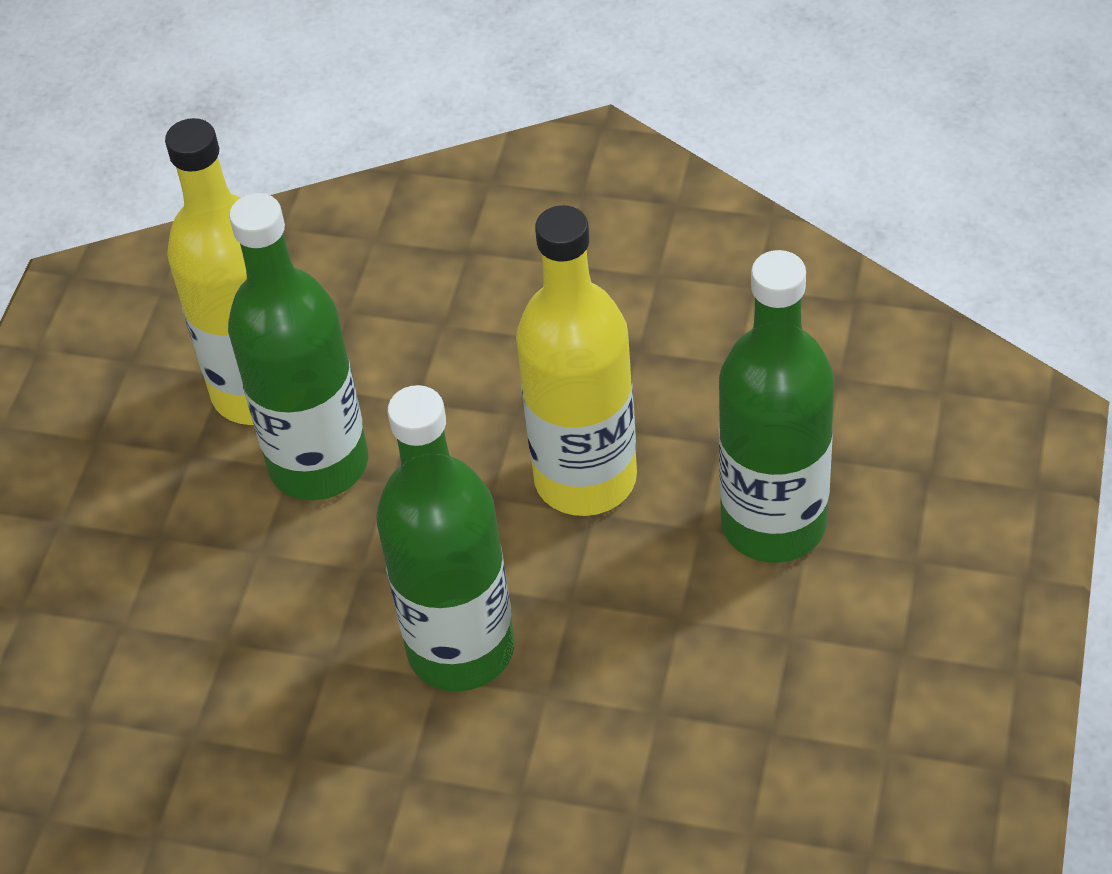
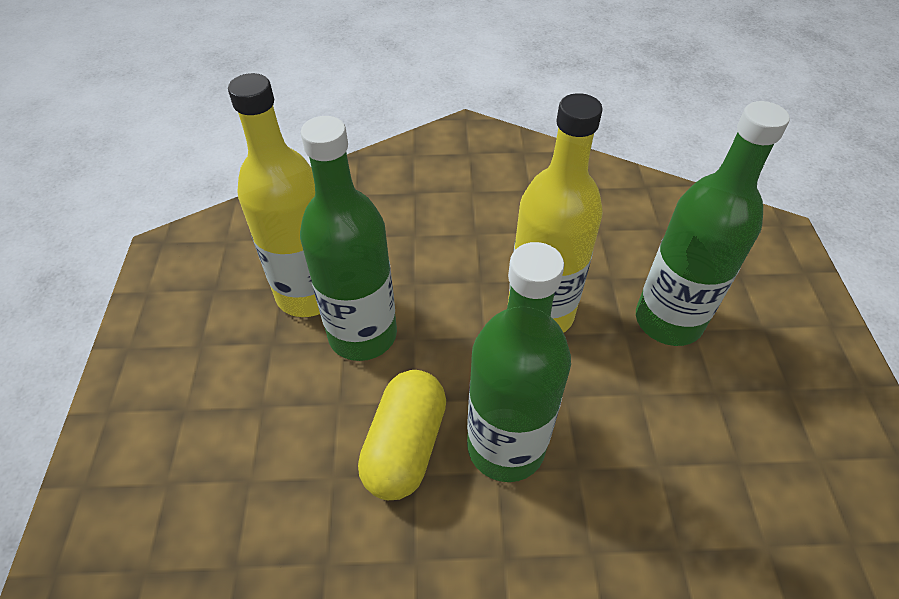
camera: 20 degrees left, 0 degrees up
none -> yellow capsule [358,370,446,500]

